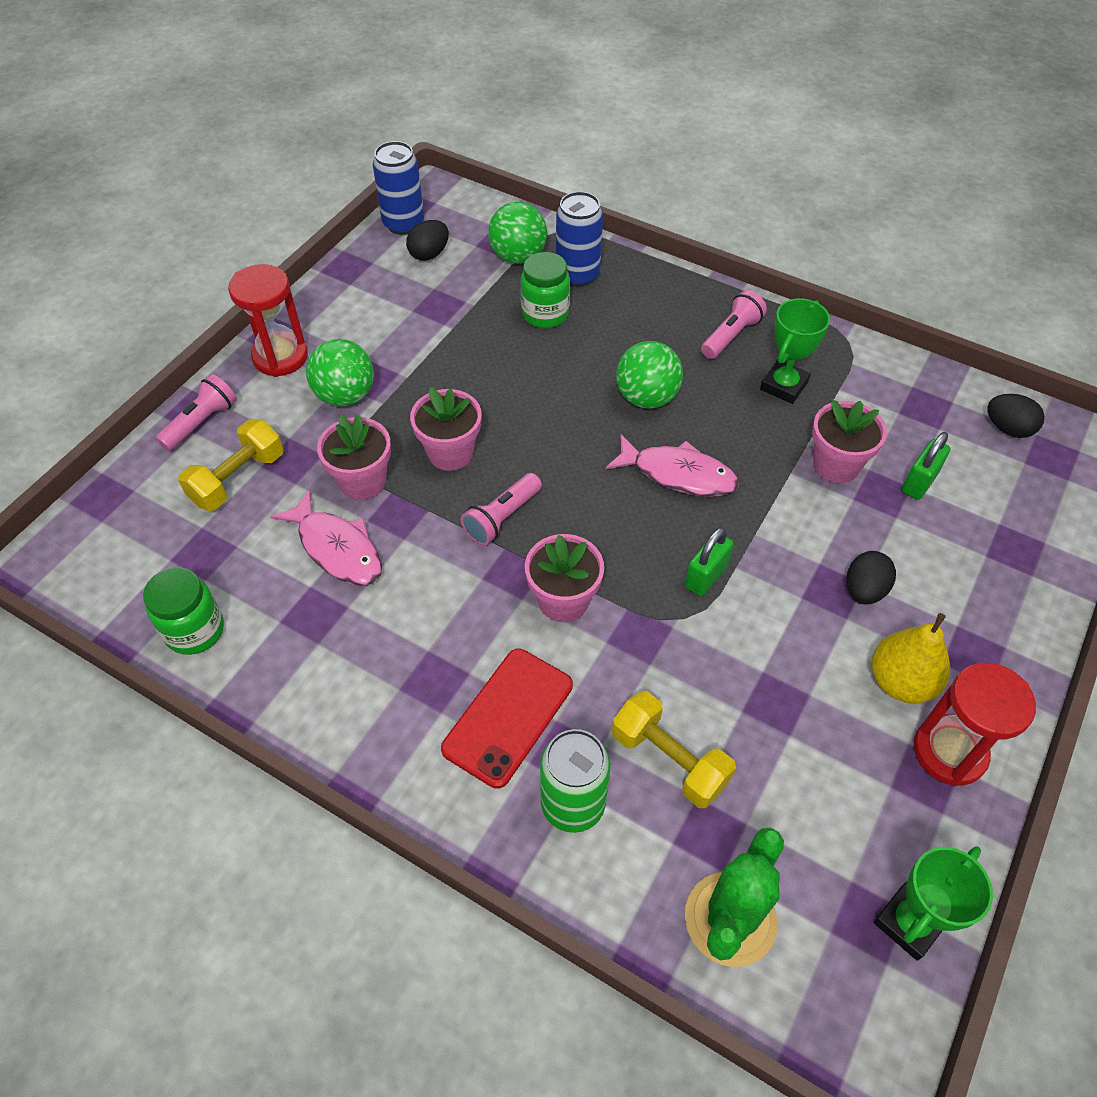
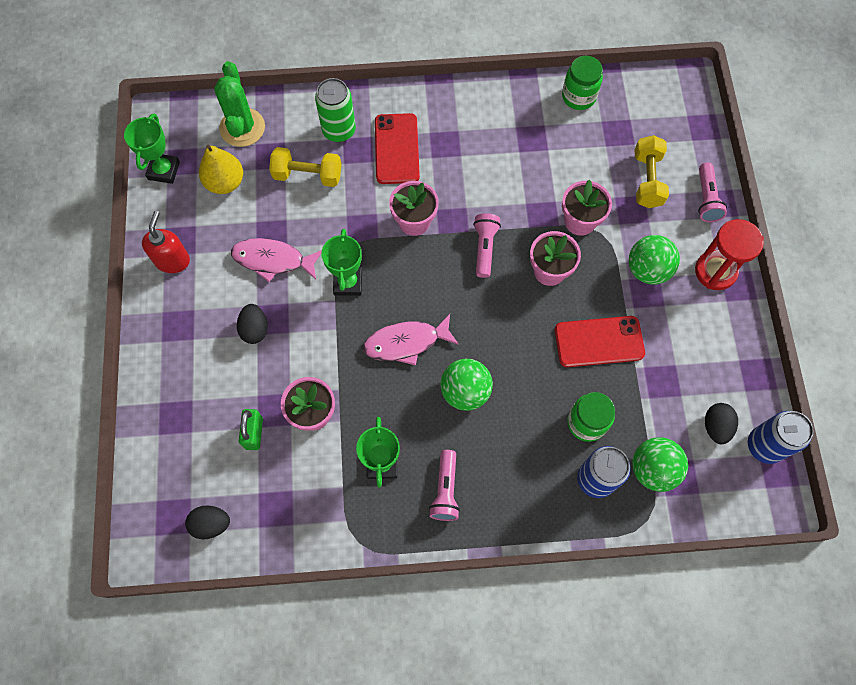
camera: 145 degrees right, 15 degrees up
pink fish [271,489,382,585] -> pink fish moved to [231,238,322,282]
green padlock [685,527,733,596] -> green trophy [321,229,362,296]
yellow pear [872,613,950,704] -> yellow pear moved to [199,145,243,194]
red hourglass [914,663,1036,786] -> red soap dispenser [142,211,190,273]
none -> red phone [555,316,645,367]

